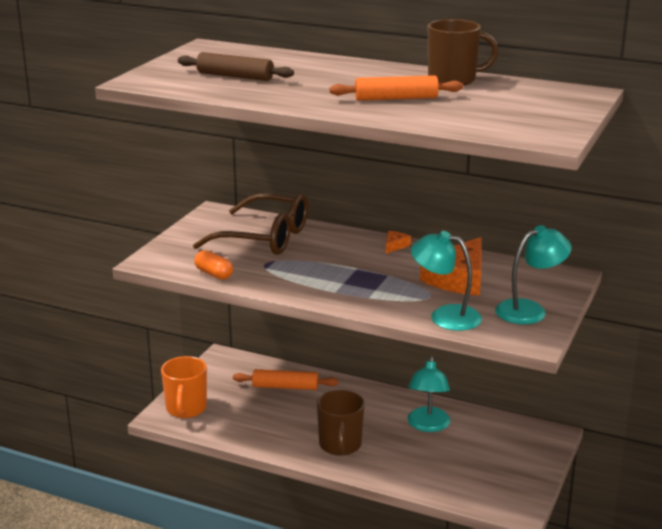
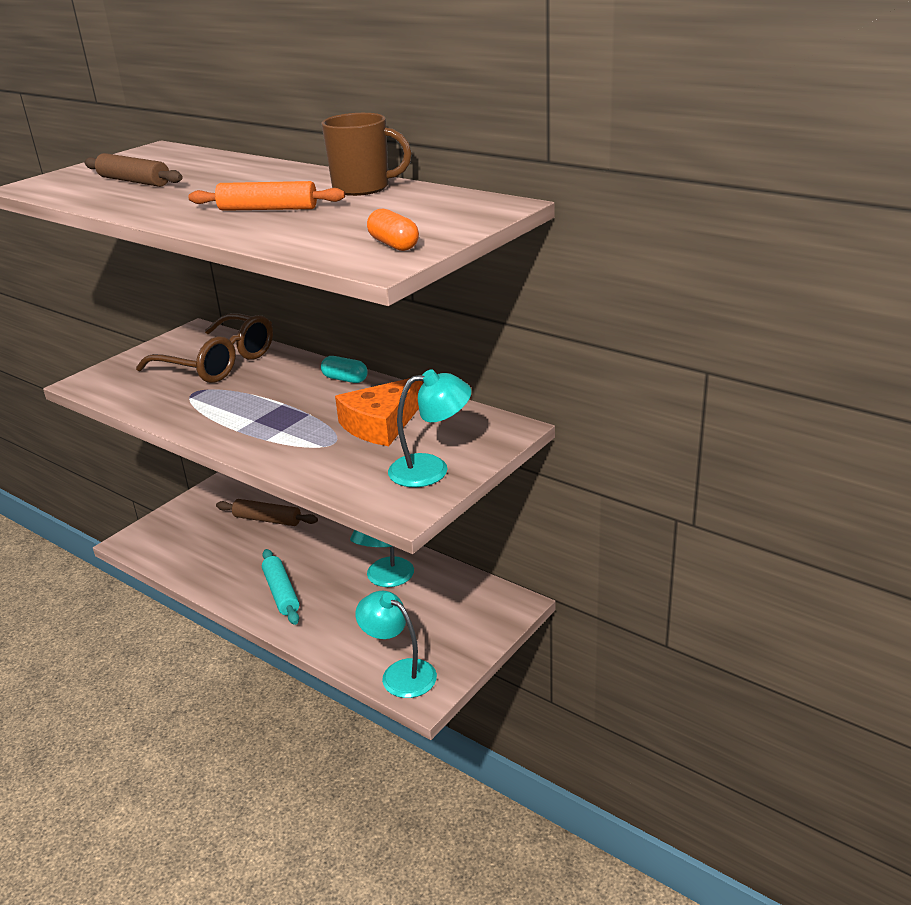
camera: 15 degrees right, 5 degrees up
orange mug [161,356,207,418] -> none
orange capsule [194,250,233,280] -> orange capsule moved to [367,209,419,251]
orange rolling pin [233,369,338,390] -> brown rolling pin [216,499,318,526]
brown mug [317,390,365,456] -> turquoise rolling pin [262,549,299,625]
orange cheese [386,231,411,254] -> turquoise capsule [321,356,368,383]
turquoise lamp [411,231,482,331] -> turquoise lamp moved to [355,591,437,698]

